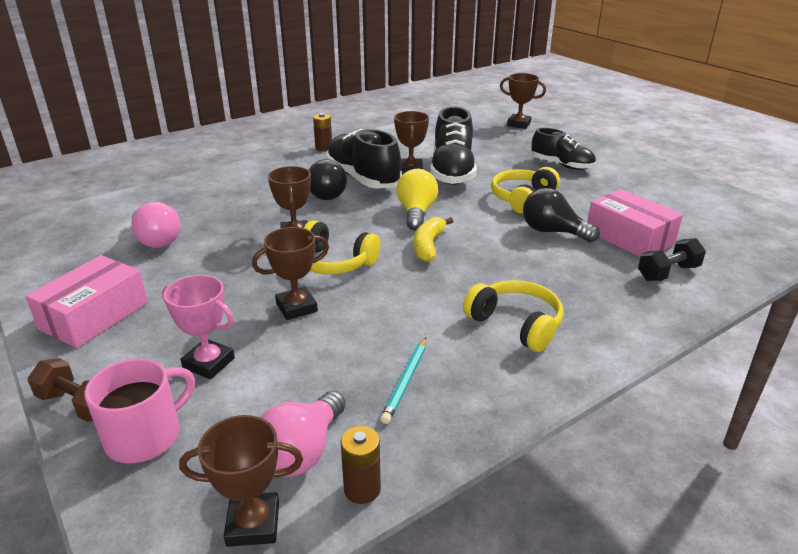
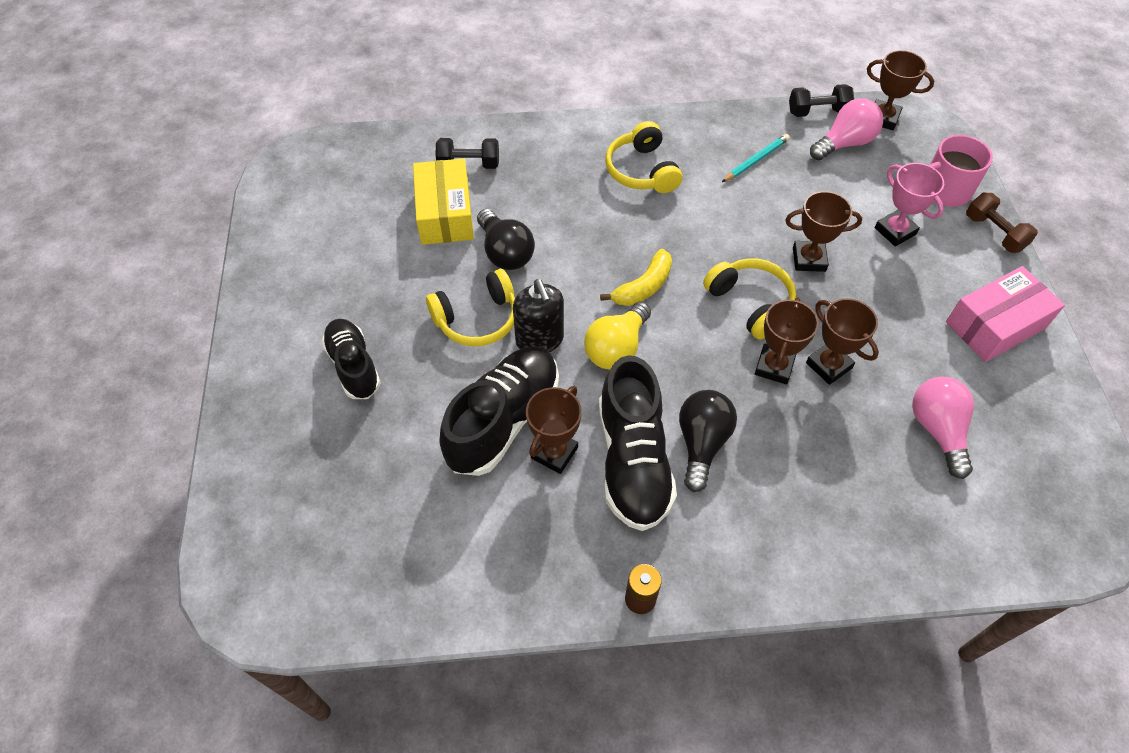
camera: 150 degrees left, 25 degrees up
brown battery [340,426,381,504] -> black dumbbell [789,84,854,117]
brown trophy [500,73,546,129] -> brown trophy moved to [806,298,879,385]
pink box [587,189,683,257] -> yellow box [413,158,474,245]
none -> black soap dispenser [513,279,564,352]

